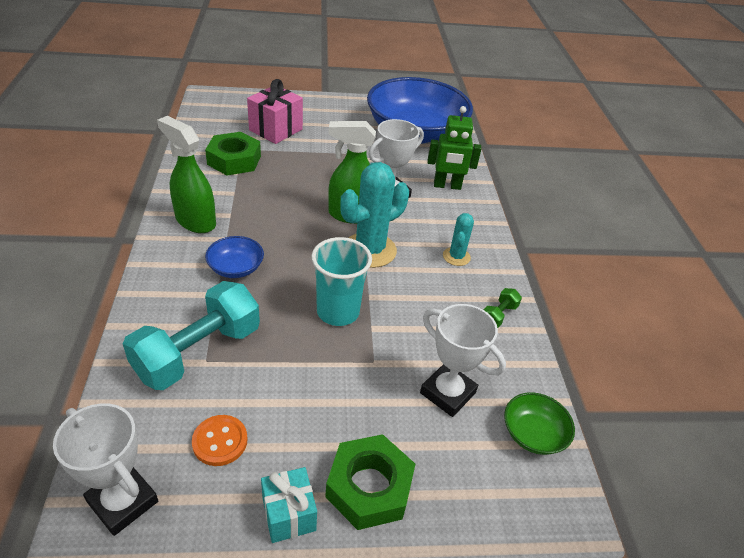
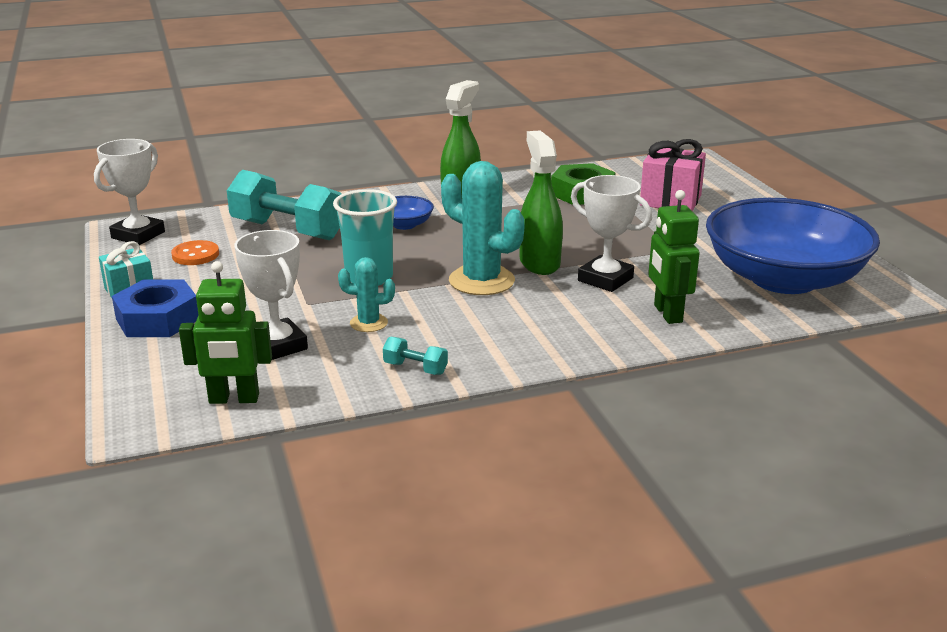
camera: 80 degrees right, 15 degrees down
green nut [325,434,415,530] -> blue nut [112,279,198,337]
white trophy [420,304,506,417] -> white trophy turned 60 degrees counterclockwise [234,230,308,360]
turquoise cactus [443,213,474,266] -> turquoise cactus moved to [338,257,395,332]
green dumbbell [483,288,522,328] -> turquoise dumbbell [383,337,448,375]
green bowl [504,392,575,455] -> green robot [179,261,272,404]

